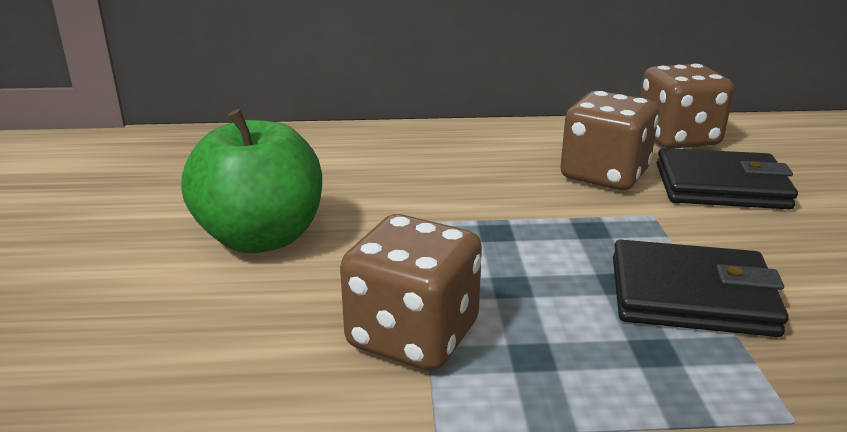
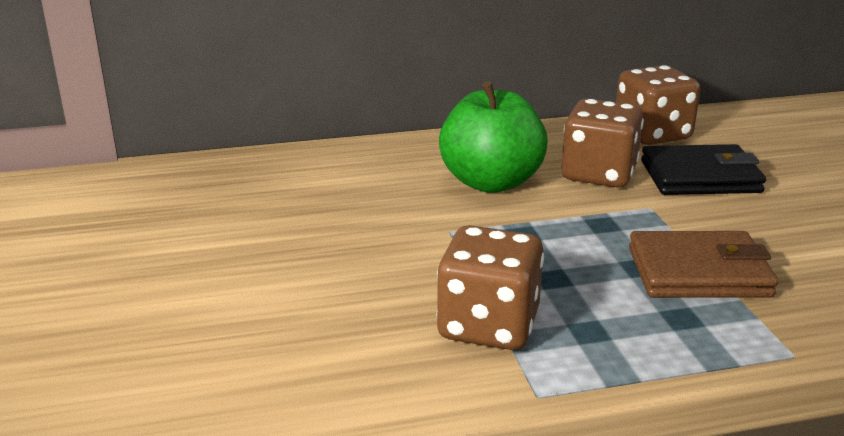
camera: 10 degrees left, 0 degrees up
green apple [182,109,322,253] -> green apple moved to [439,81,548,193]
black wallet [613,240,789,337] -> brown wallet [629,231,778,298]

